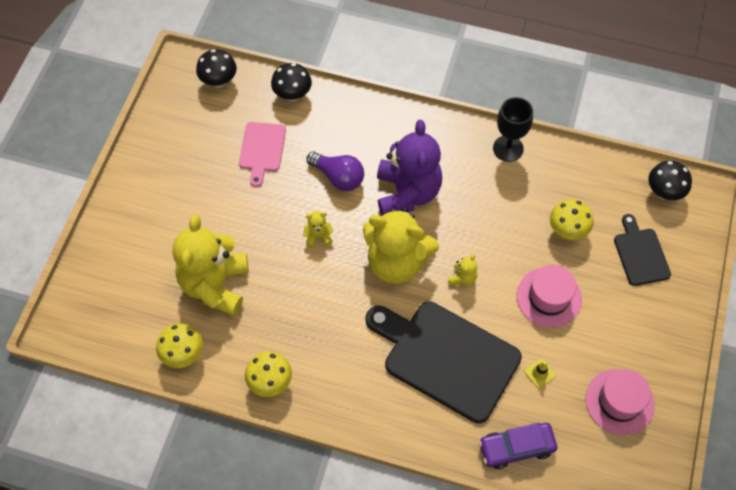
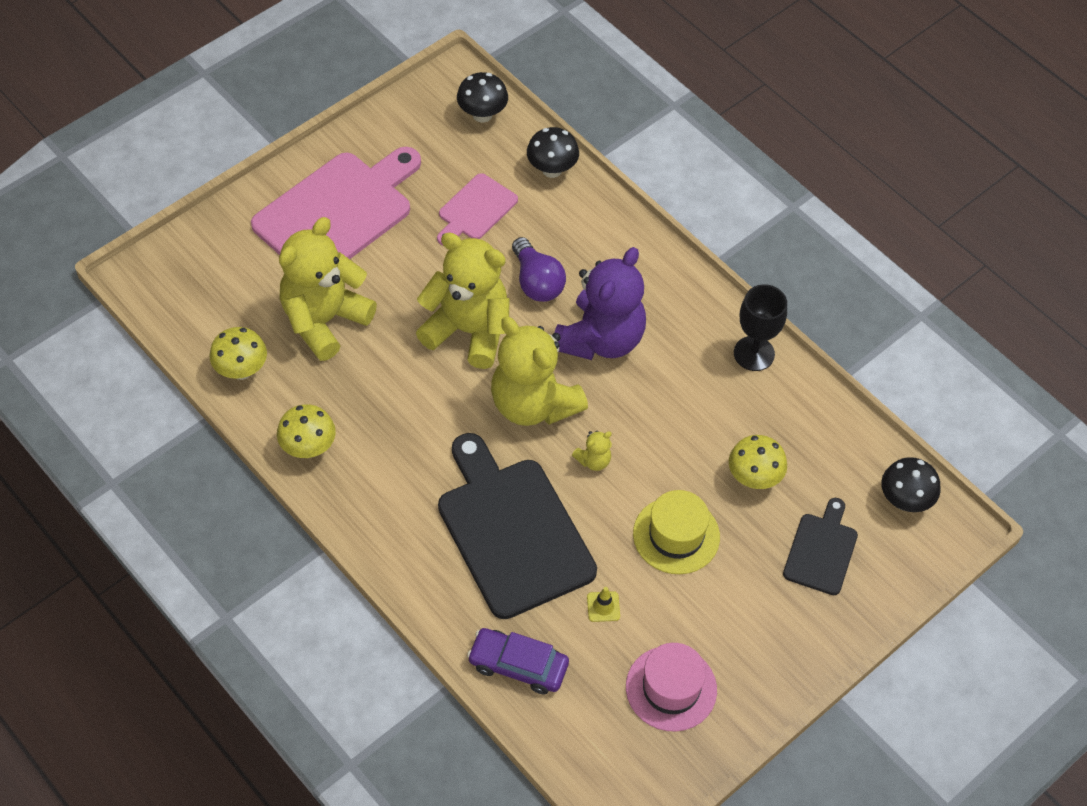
camera: 30 degrees right, 5 degrees down
yellow teddy bear [303,211,333,248] -> yellow teddy bear [416,232,510,369], size x2.49
pink hat [517,265,582,328] -> yellow hat [633,490,720,574]
none -> pink cutting board [251,147,421,259]

